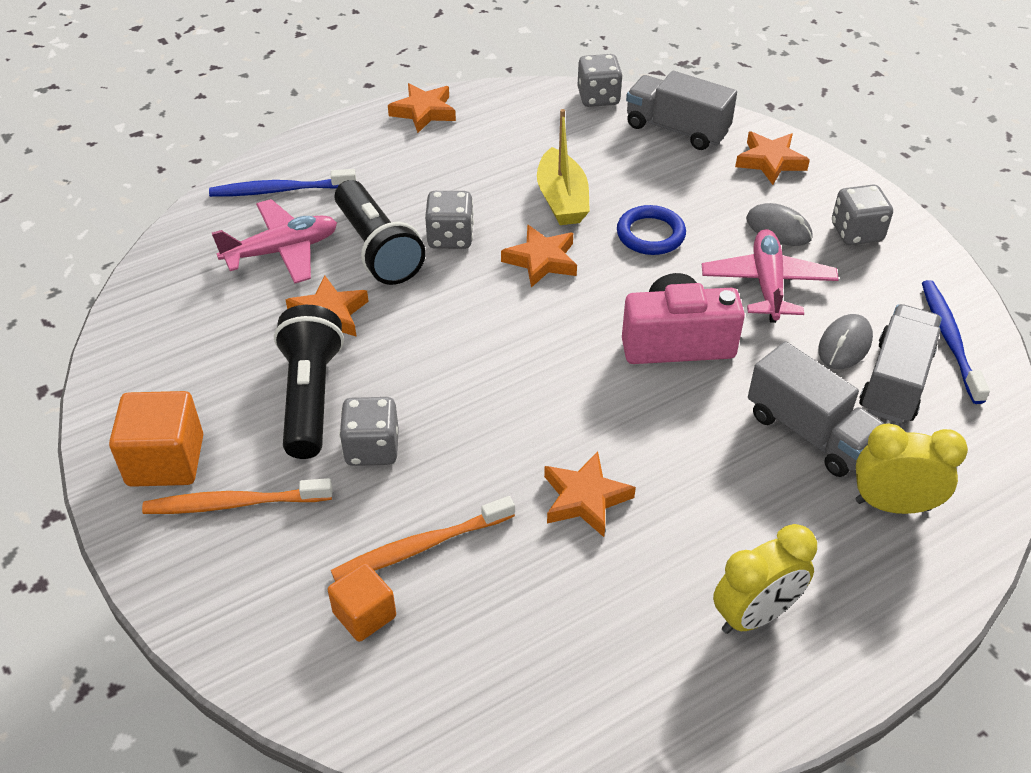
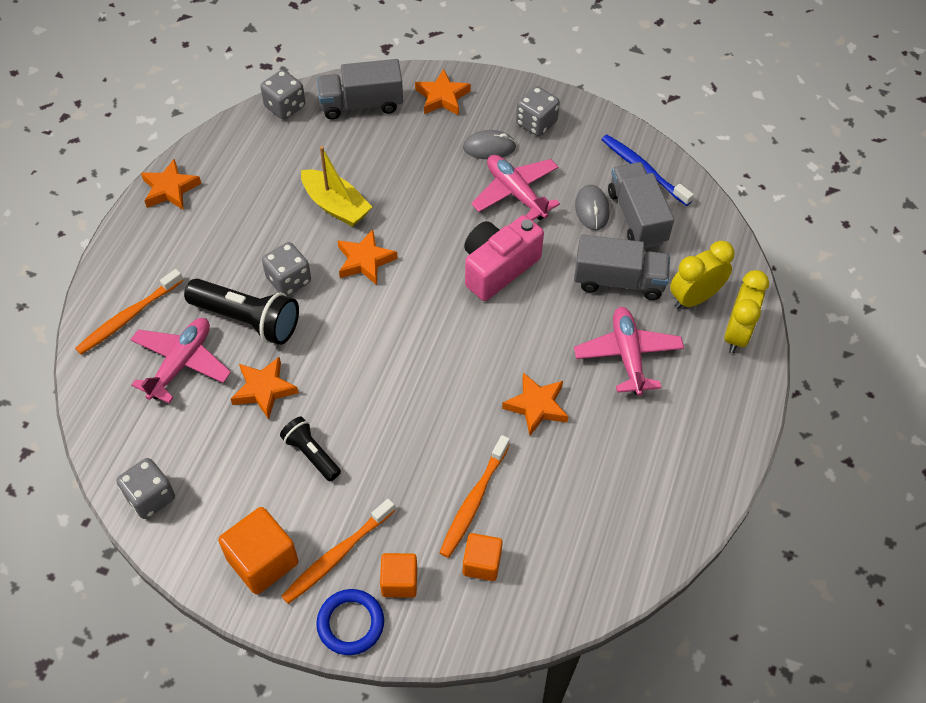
camera: 40 degrees left, 10 degrees up
blue toothbrush [209,169,356,197] -> orange toothbrush [75,269,183,355]
black flashlight [274,305,344,459] -> black flashlight [280,417,341,481], size x0.58
grey dice [339,397,399,466] -> grey dice moved to [116,458,175,519]
blue ring [617,205,686,255] -> blue ring moved to [316,589,384,655]
yellow clock [713,524,817,634] -> yellow clock moved to [724,270,769,353]
none -> orange cube [380,553,417,598]
none -> pink plane [574,307,684,396]

